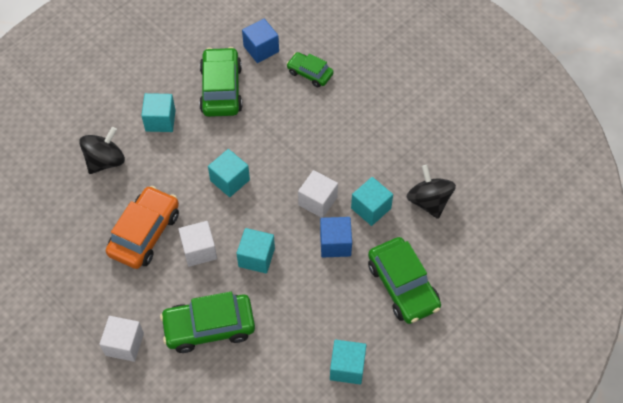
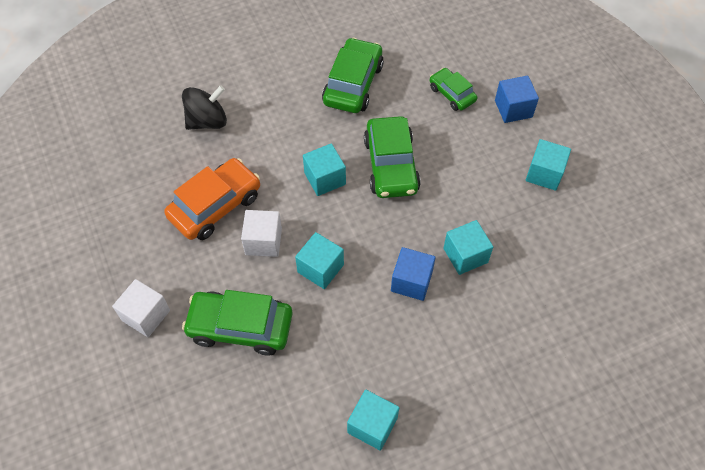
camera: 20 degrees right, 0 degrees up
turquoise cube [141,93,176,132] -> turquoise cube moved to [526,139,571,191]
blue cube [242,19,279,63] -> blue cube moved to [495,76,539,123]
white cube [298,170,338,218] -> none
green car [368,237,441,324] -> green car moved to [364,116,421,198]
black spinning top [407,165,456,219] -> none

